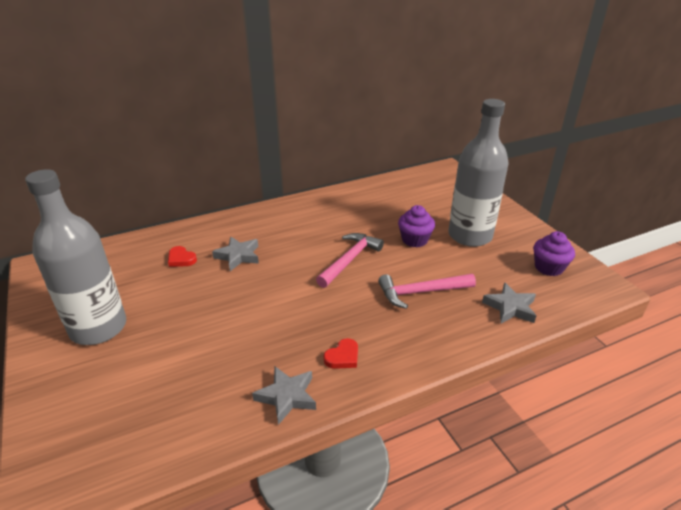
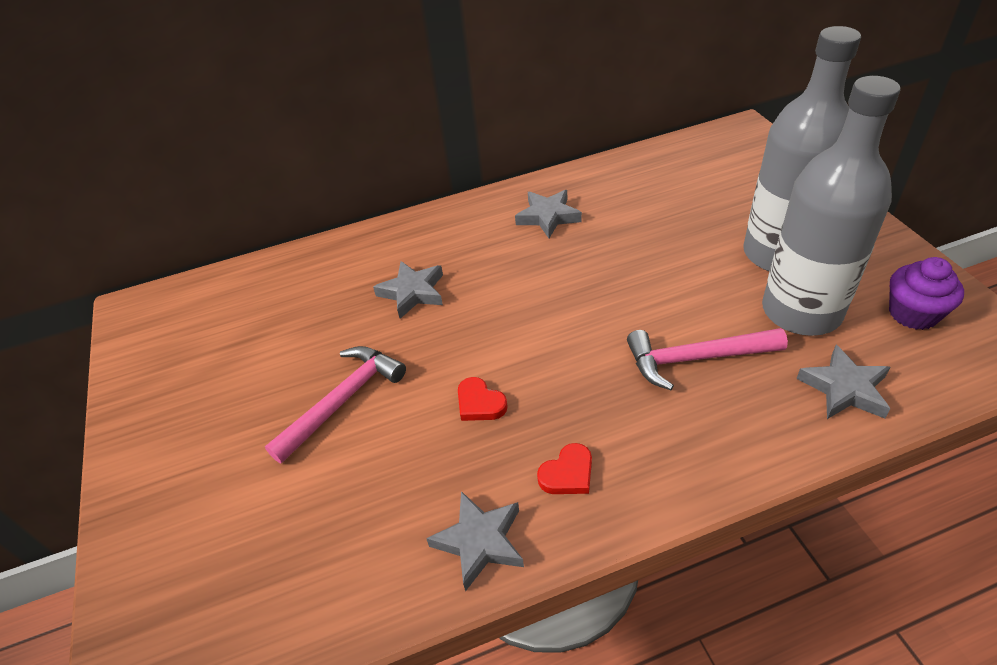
camera: 10 degrees right, 10 degrees up
grey bottle [25,169,126,345] -> grey bottle moved to [762,76,901,336]
red heart [168,246,197,267] -> red heart moved to [458,377,508,421]
pink hammer [316,233,384,288] -> pink hammer moved to [265,346,406,464]
purple cupcake [398,205,435,247] -> none
none -> grey star [515,190,582,238]

